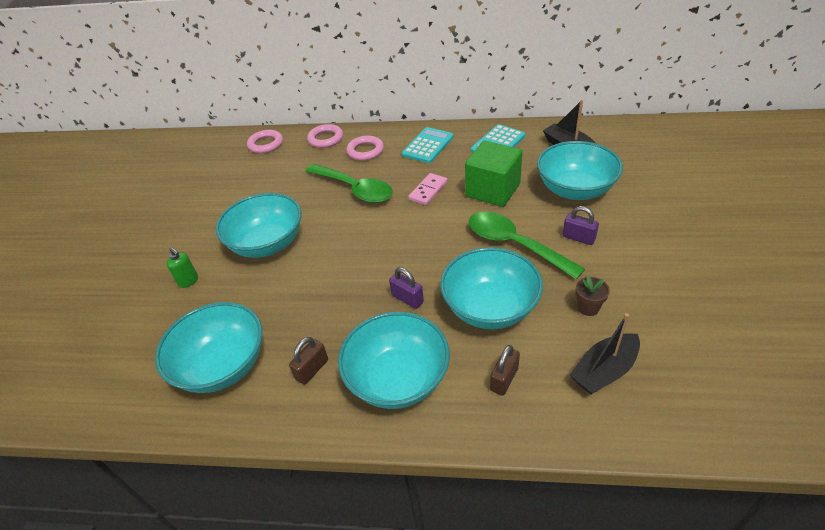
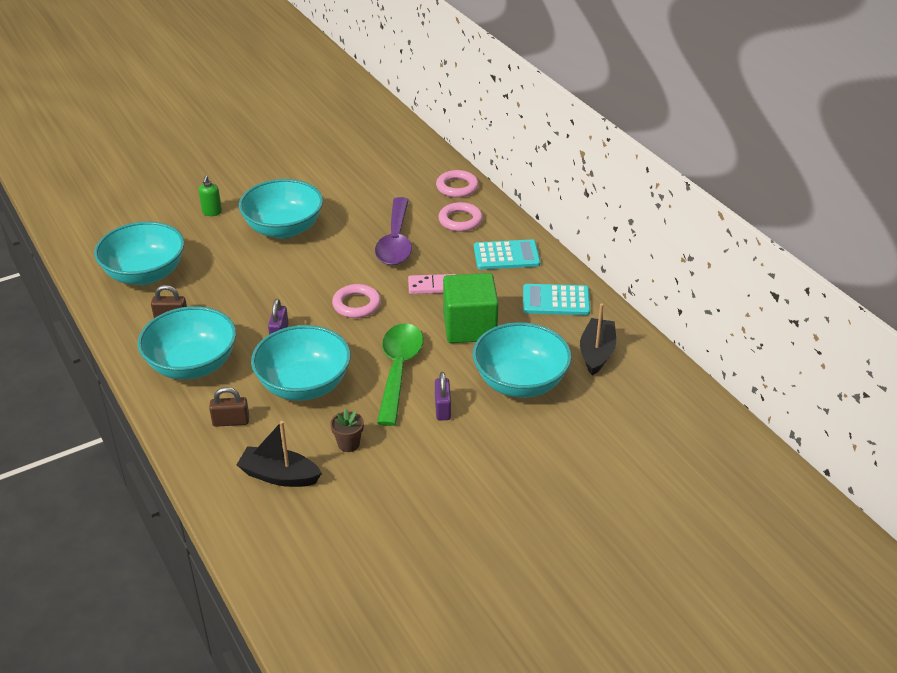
camera: 50 degrees right, 5 degrees down
pink ring [247,130,283,153] -> pink ring moved to [332,284,381,318]
green spoon [306,164,393,203] -> purple spoon [375,197,412,265]

